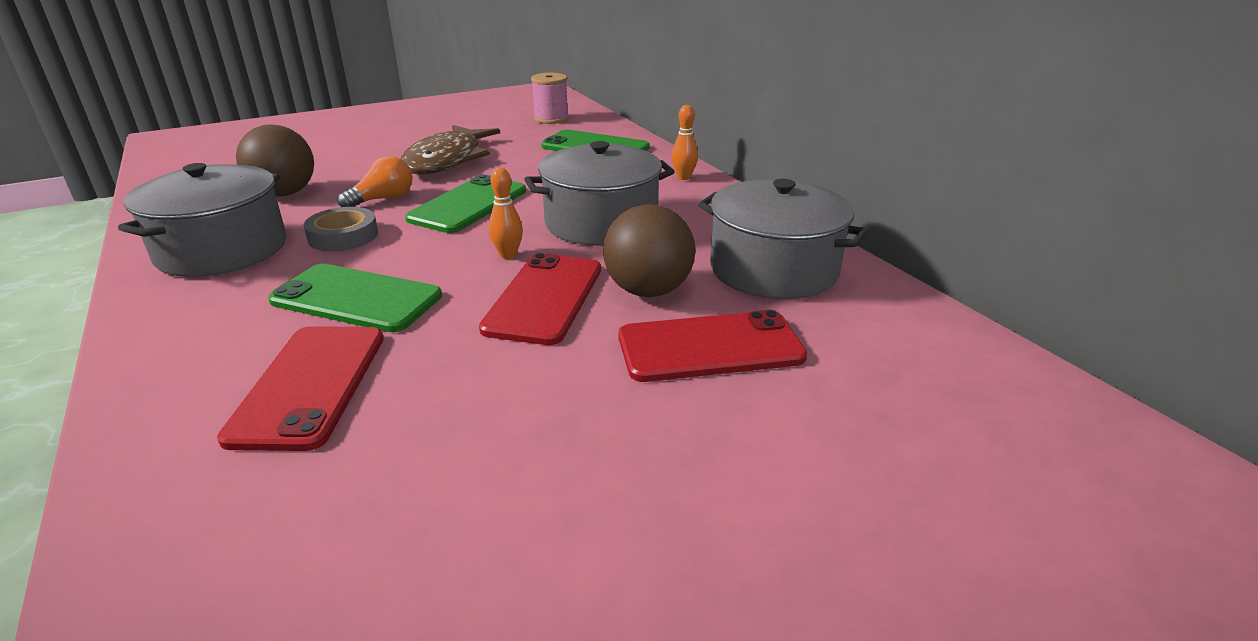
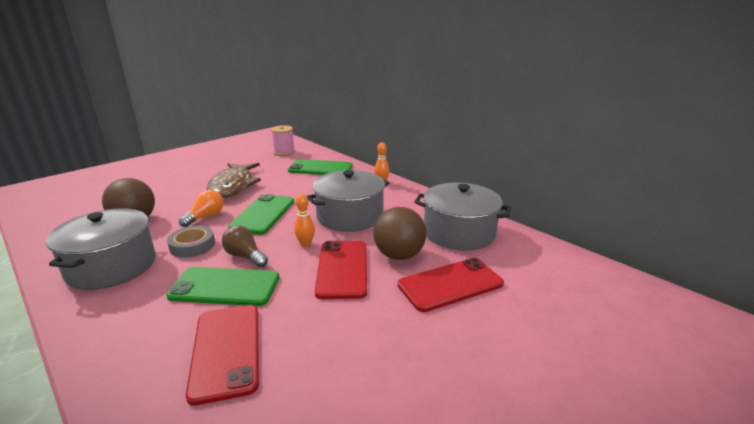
camera: 15 degrees left, 5 degrees down
none -> brown light bulb [222,225,268,267]

